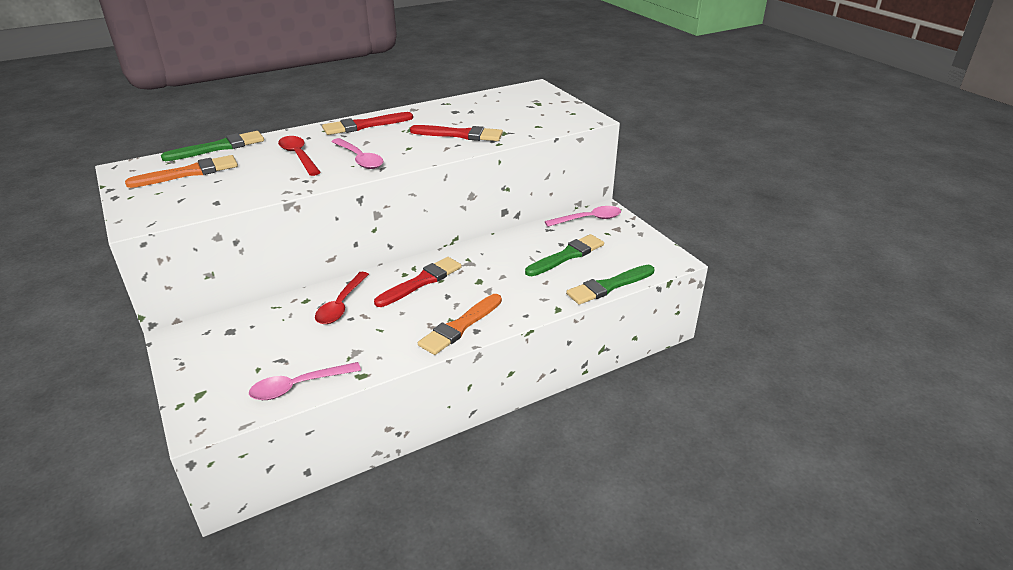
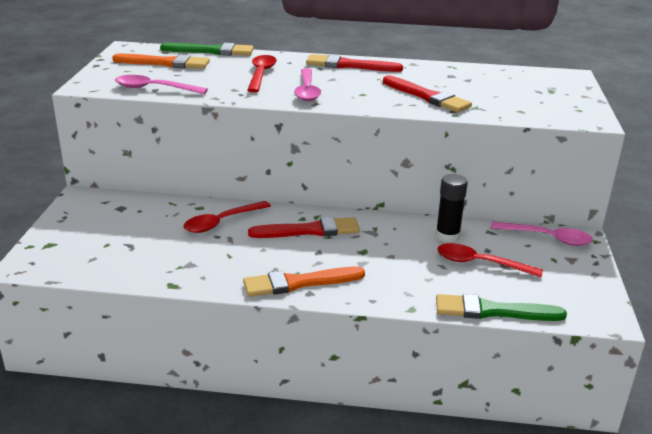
camera: 35 degrees right, 5 degrees down
pink spoon [249,362,361,400] -> pink spoon moved to [115,75,208,94]
green brush [525,234,604,276] -> red spoon [437,243,543,277]
none -> black glue stick [436,174,468,243]

